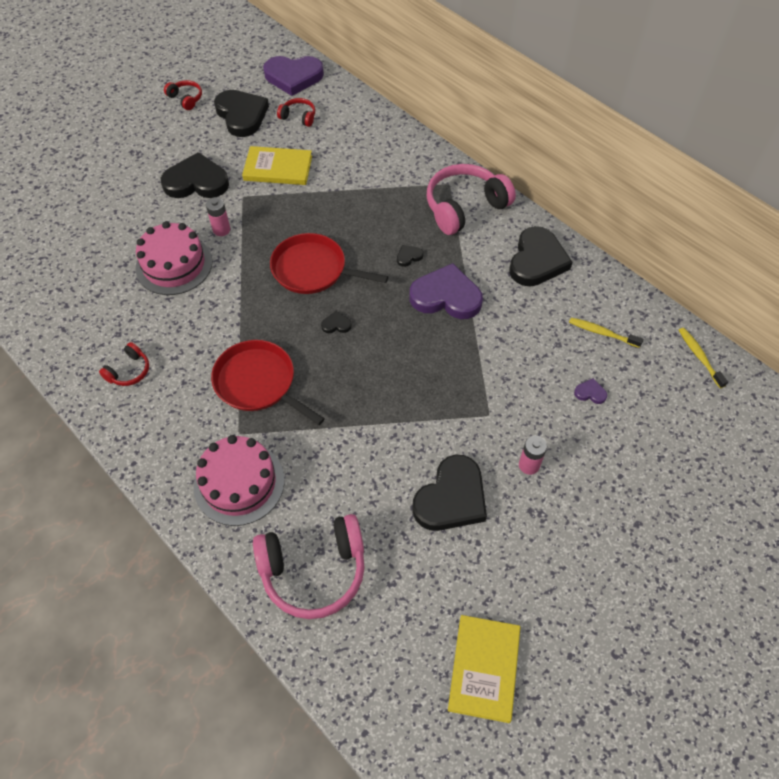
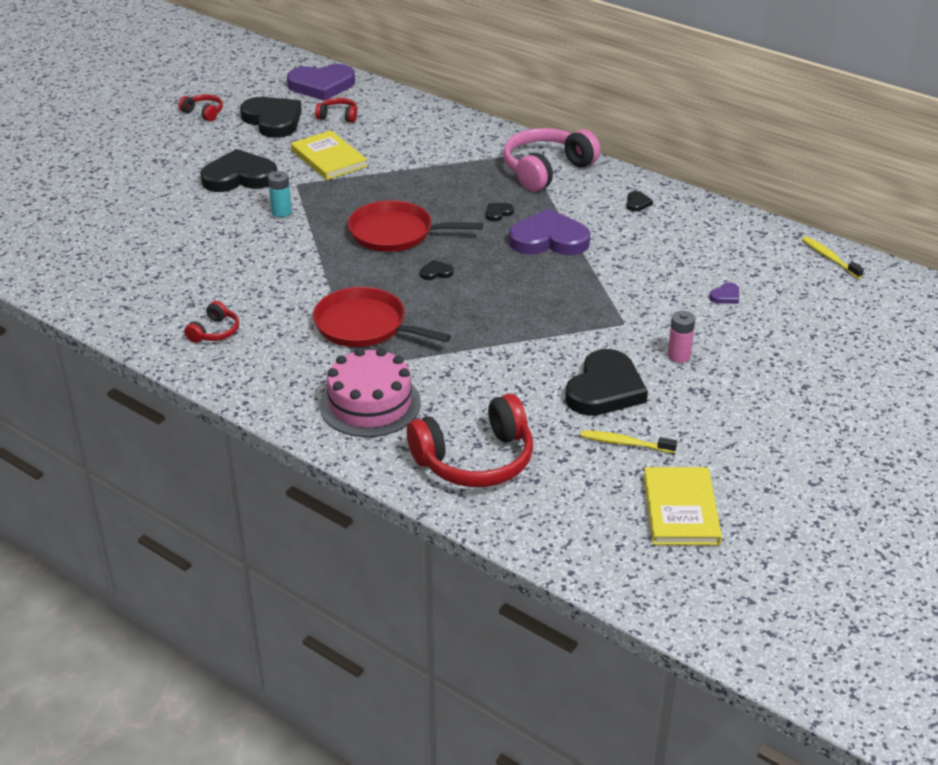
camera: 10 degrees left, 20 degrees down
pink cake [135,221,212,295] -> none
pink battery [206,197,230,236] -> turquoise battery [268,171,292,217]
yellow book [242,146,312,185] -> yellow book turned 60 degrees clockwise [291,130,368,180]
pink headphones [253,514,365,619] -> red headphones [407,394,533,487]
black heart [509,226,573,286] -> black heart [626,191,653,212], size x0.40
yellow toothbrush [569,318,643,348] -> yellow toothbrush moved to [581,430,677,453]
purple heart [574,378,607,404] -> purple heart turned 135 degrees clockwise [709,282,739,304]

